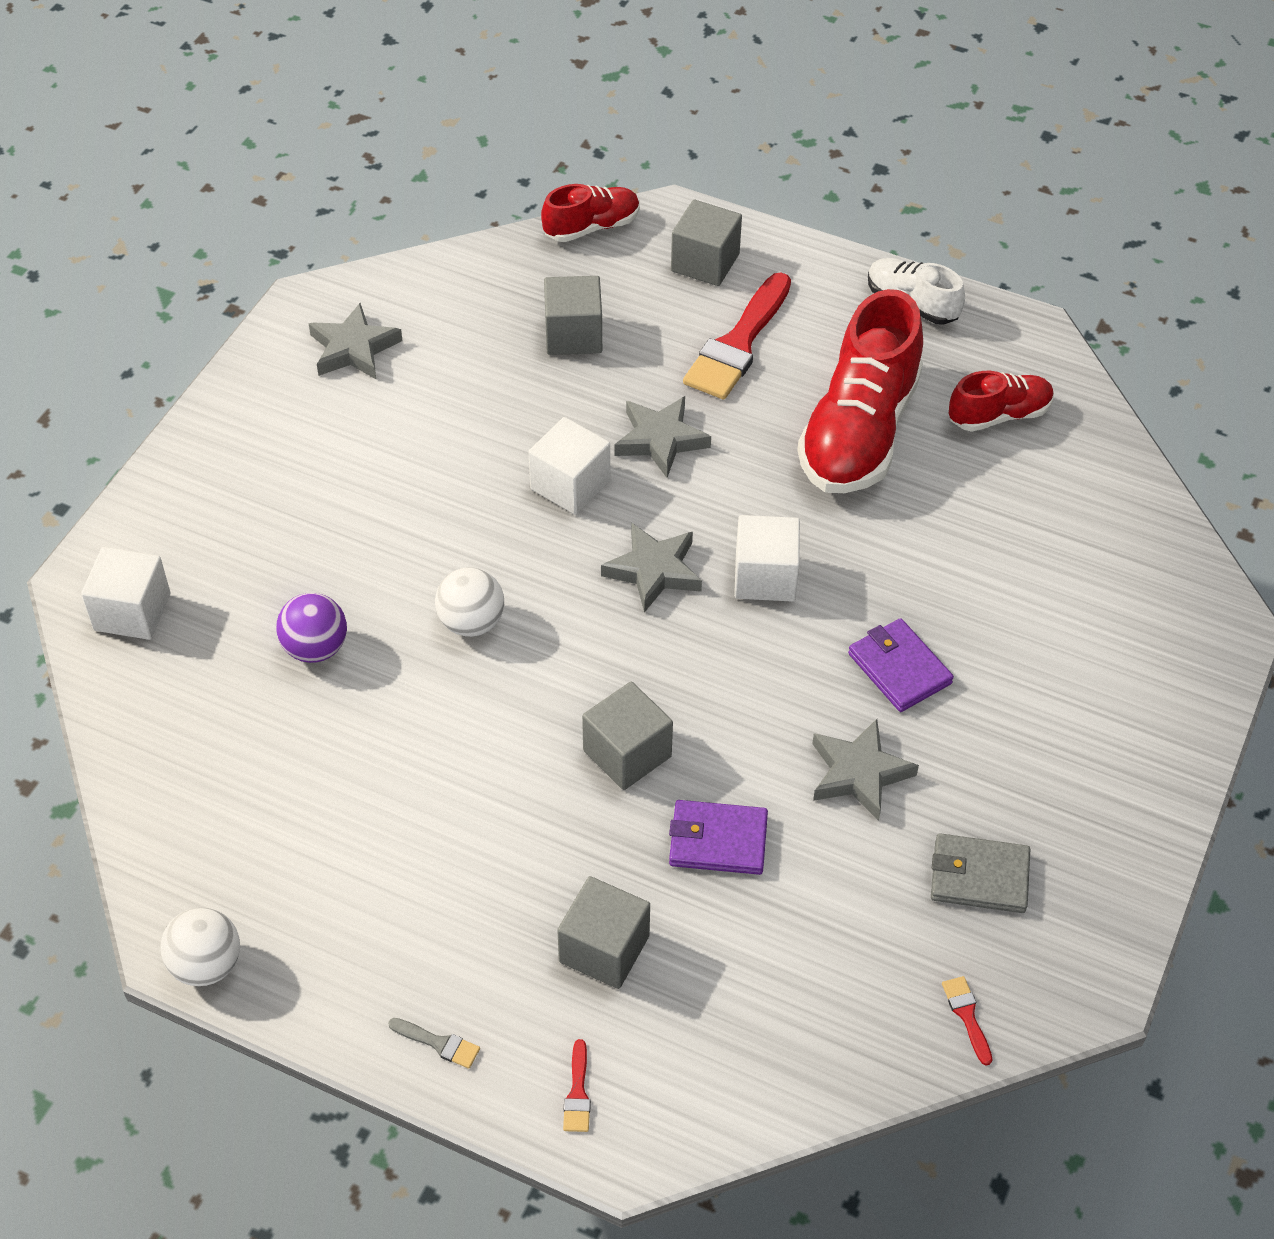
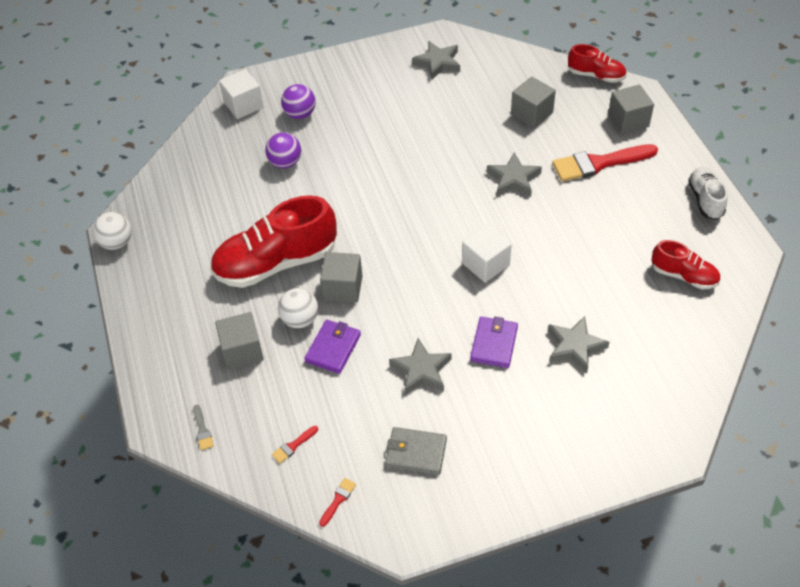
camera: 50 degrees right, 0 degrees up
grey brush [388,1018,480,1069] -> grey brush moved to [193,405,214,450]
white ball [435,567,504,637] -> white ball moved to [278,288,318,328]
white cube [529,417,610,515] -> none
red brush [563,1039,591,1132] -> red brush moved to [272,426,318,463]
grey star [601,523,702,613] -> grey star moved to [548,316,609,373]
purple wallet [669,800,768,875] -> purple wallet turned 60 degrees clockwise [304,320,361,374]
red shoe [797,289,923,493] -> red shoe moved to [210,195,337,288]
grey wallet [931,833,1030,913] -> grey wallet turned 45 degrees counterclockwise [385,427,447,475]
none -> purple ball [281,84,316,119]

